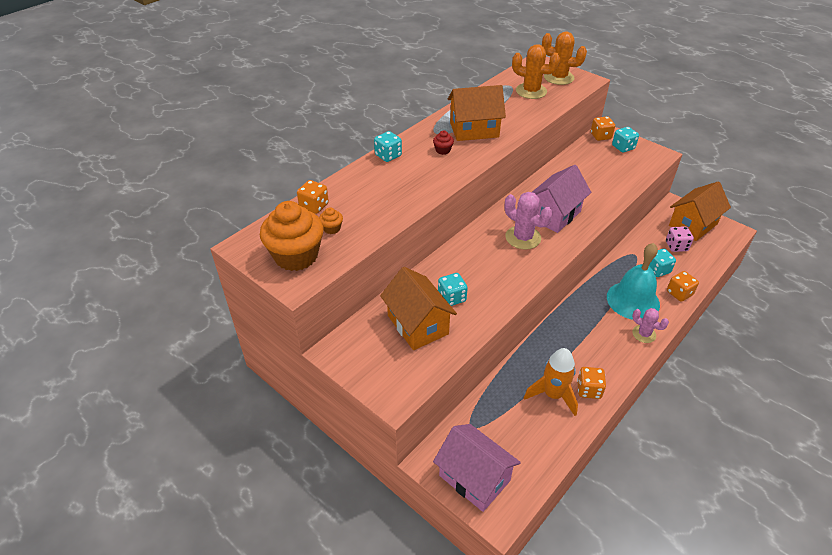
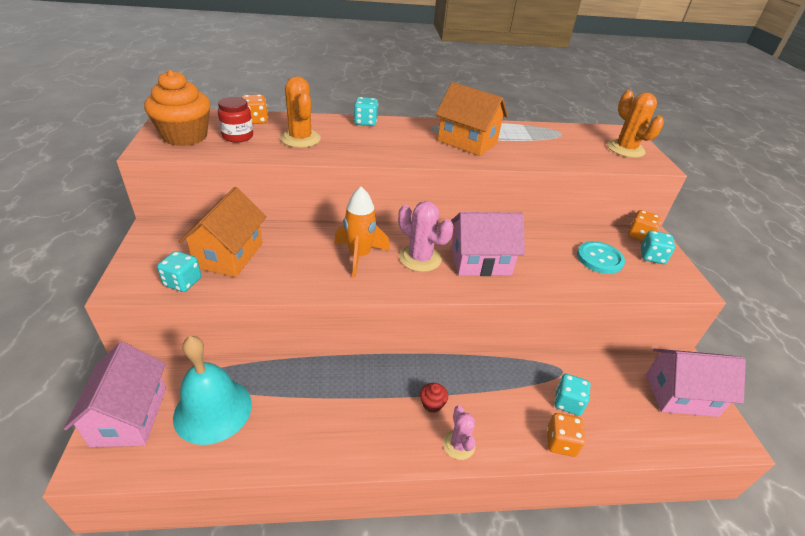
camera: 40 degrees right, 5 degrees down
orange cupcake [319,207,343,234] -> red jar [218,97,253,143]
red cupcake [433,130,454,155] -> red cupcake moved to [420,383,448,413]
turquoise dice [438,273,468,306] -> turquoise dice moved to [157,251,201,292]
pink cactus [505,192,553,250] -> pink cactus turned 45 degrees counterclockwise [398,201,454,272]
orange cactus [512,44,560,99] -> orange cactus moved to [280,76,321,148]
orange rocket [524,348,578,416] -> orange rocket moved to [334,187,390,278]
orange dice [577,367,606,399] -> none
turquoise bell [607,243,660,320] -> turquoise bell moved to [173,336,252,445]
pink dice [666,226,694,252] -> none
orange house [669,181,731,241] -> pink house [646,349,746,417]
none -> turquoise button [577,241,625,274]

